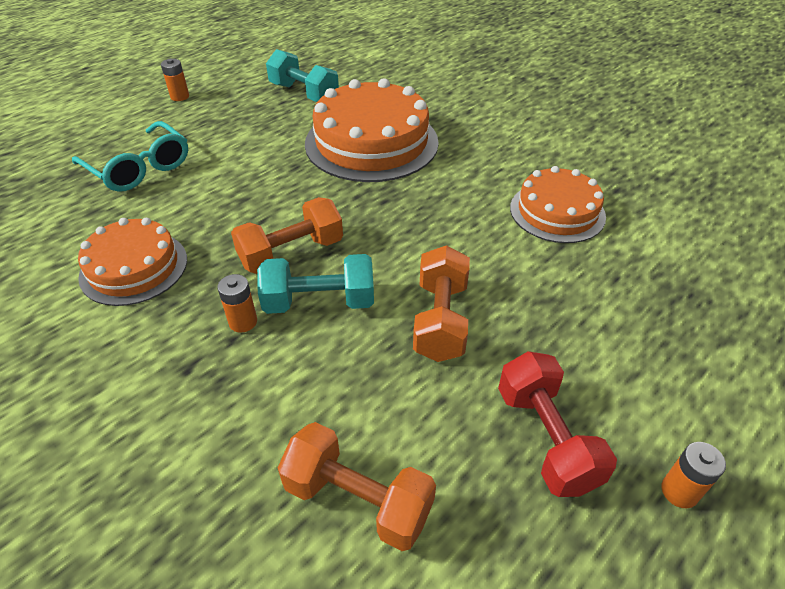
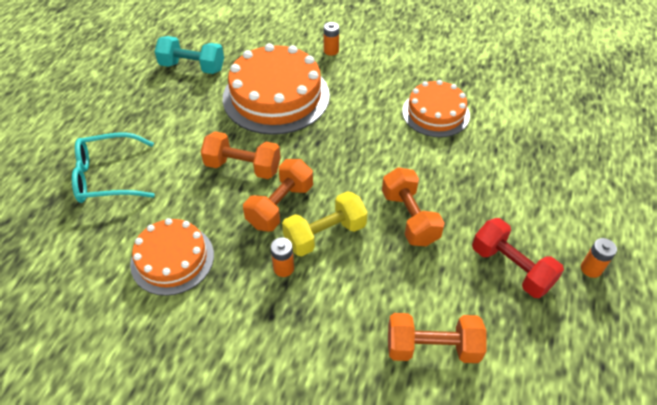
camera: 25 degrees left, 5 degrees up
turquoise glasses [72,121,188,192] -> turquoise glasses turned 150 degrees clockwise [72,132,155,203]
orange battery [161,59,189,101] -> orange battery moved to [323,22,339,56]
turquoise dumbbell [257,254,374,314] -> yellow dumbbell [282,191,368,257]
none -> orange dumbbell [201,131,281,179]

